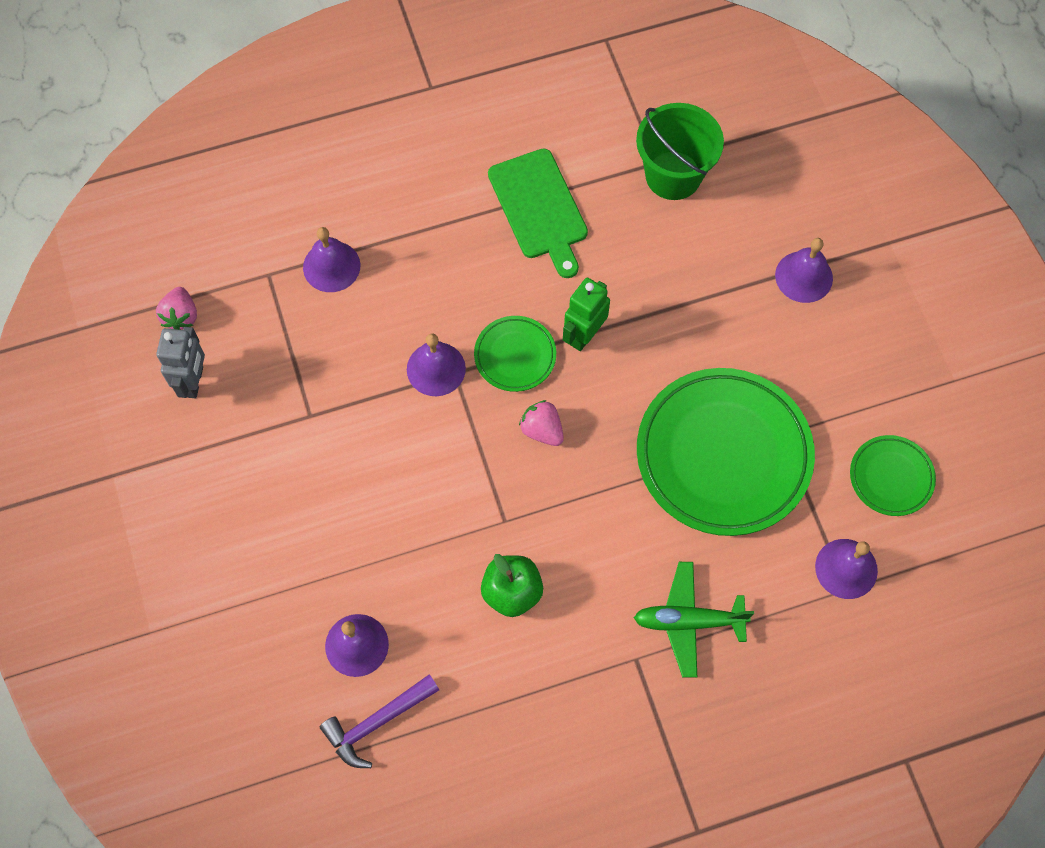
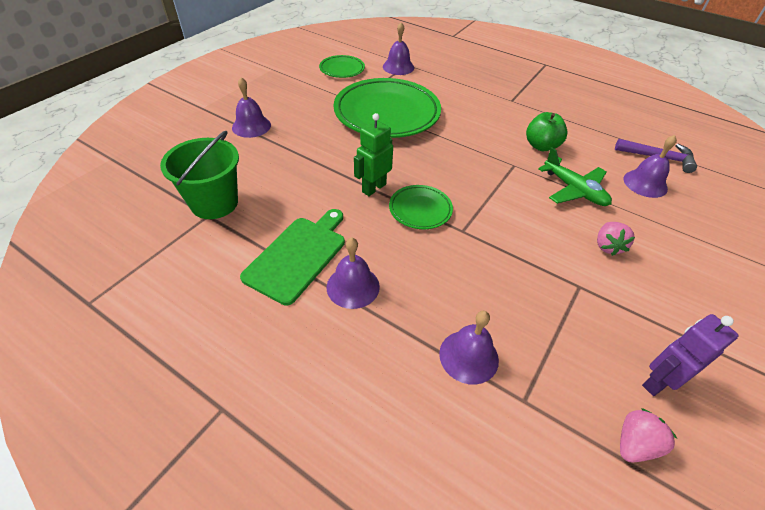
camera: 130 degrees left, 20 degrees down
grey robot [156,327,205,399] -> purple robot [642,314,739,396]
purple bell [407,333,466,396] -> purple bell moved to [327,237,380,309]
pink strawberry [519,400,564,446] -> pink strawberry moved to [597,222,635,256]
green robot [563,277,610,351] -> green robot turned 135 degrees clockwise [354,113,393,196]
green plane [634,562,754,677] -> green plane moved to [538,147,612,206]

